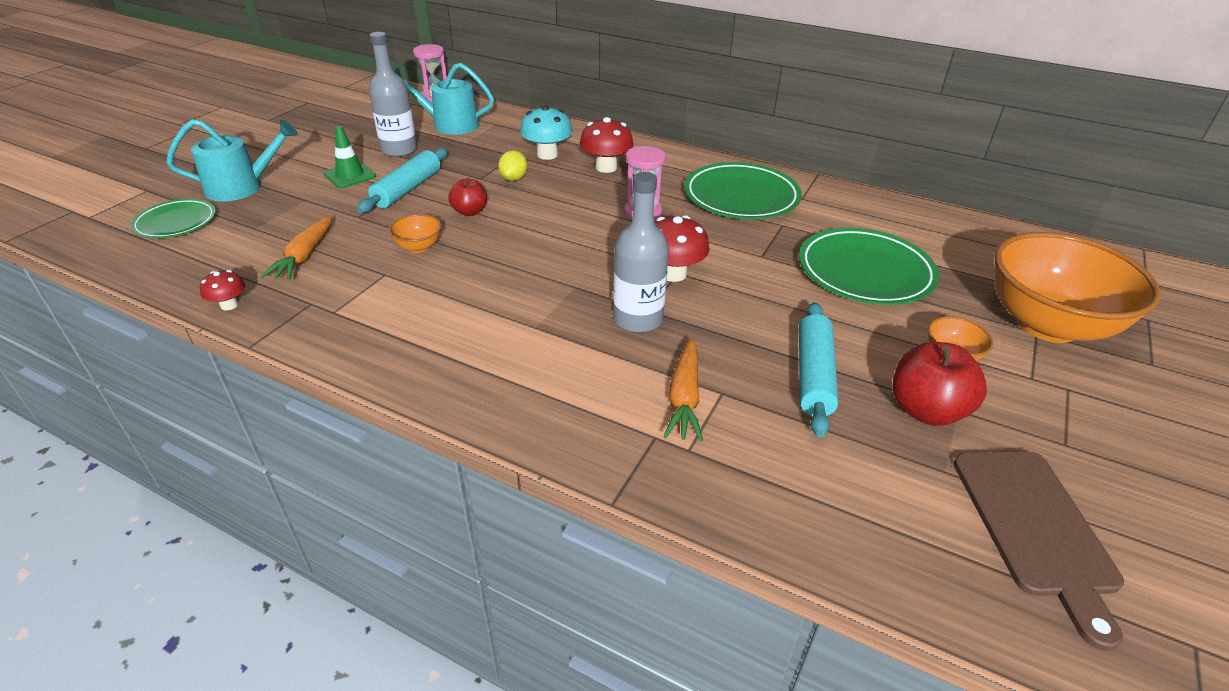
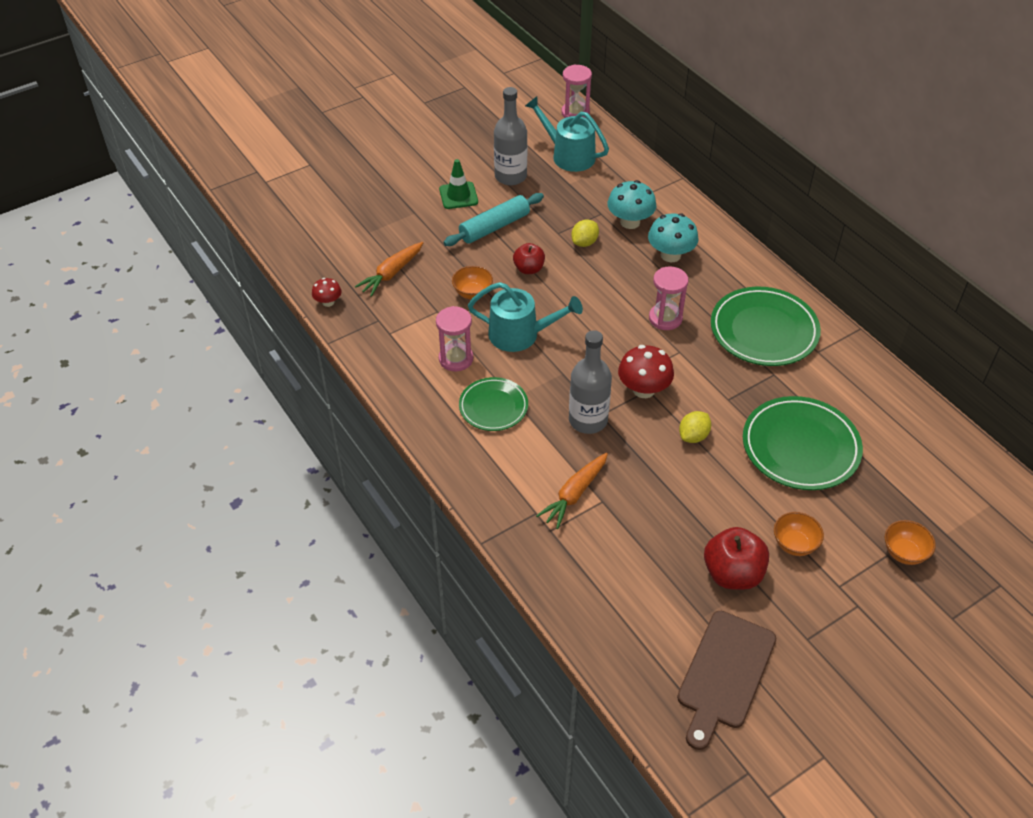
camera: 30 degrees right, 10 degrees up
green plate [131,199,216,238] -> green plate moved to [459,377,528,431]
turquoise watering can [166,119,298,202] -> turquoise watering can moved to [468,282,583,352]
red mushroom [580,117,634,173] -> turquoise mushroom [648,213,699,262]
turquoise rolling pin [799,302,838,437] -> none
orange bowl [994,232,1161,343] -> orange bowl [885,520,936,565], size x0.40
none -> pink hourglass [436,306,473,371]
none -> yellow lemon [679,411,711,443]

